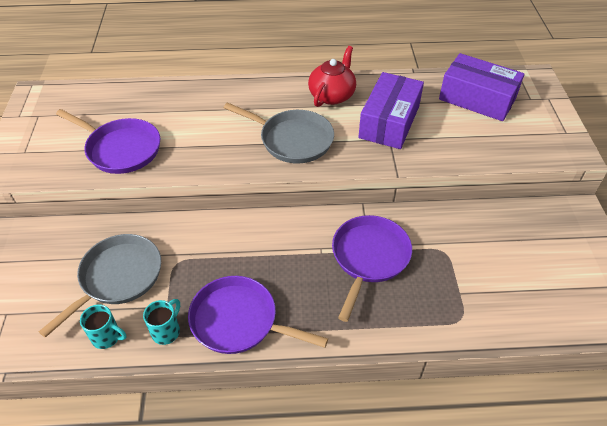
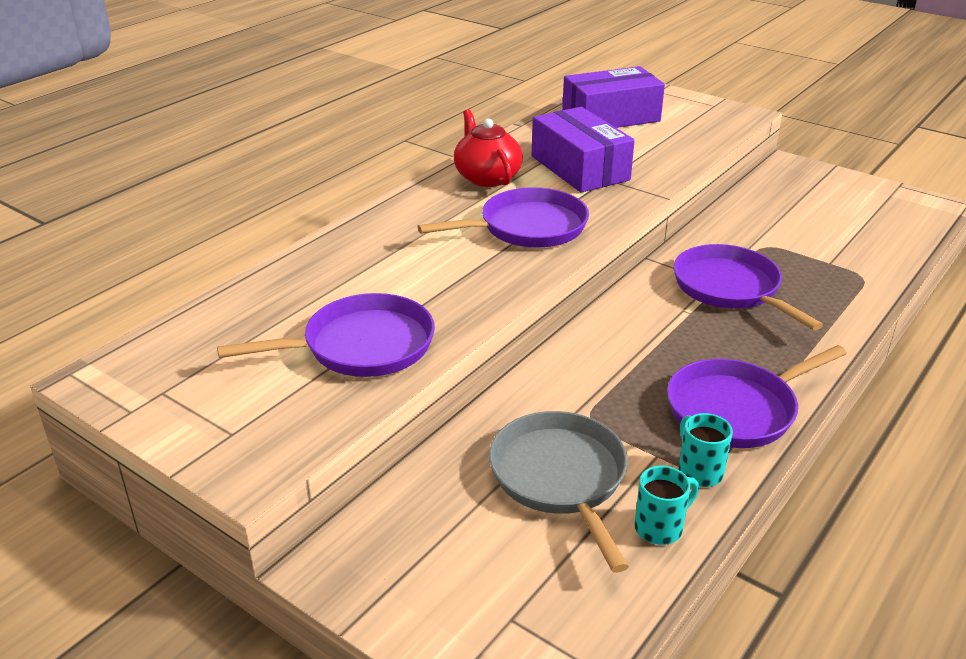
camera: 50 degrees left, 15 degrees down
grey pan [224,102,334,163] -> purple pan [417,187,589,248]

